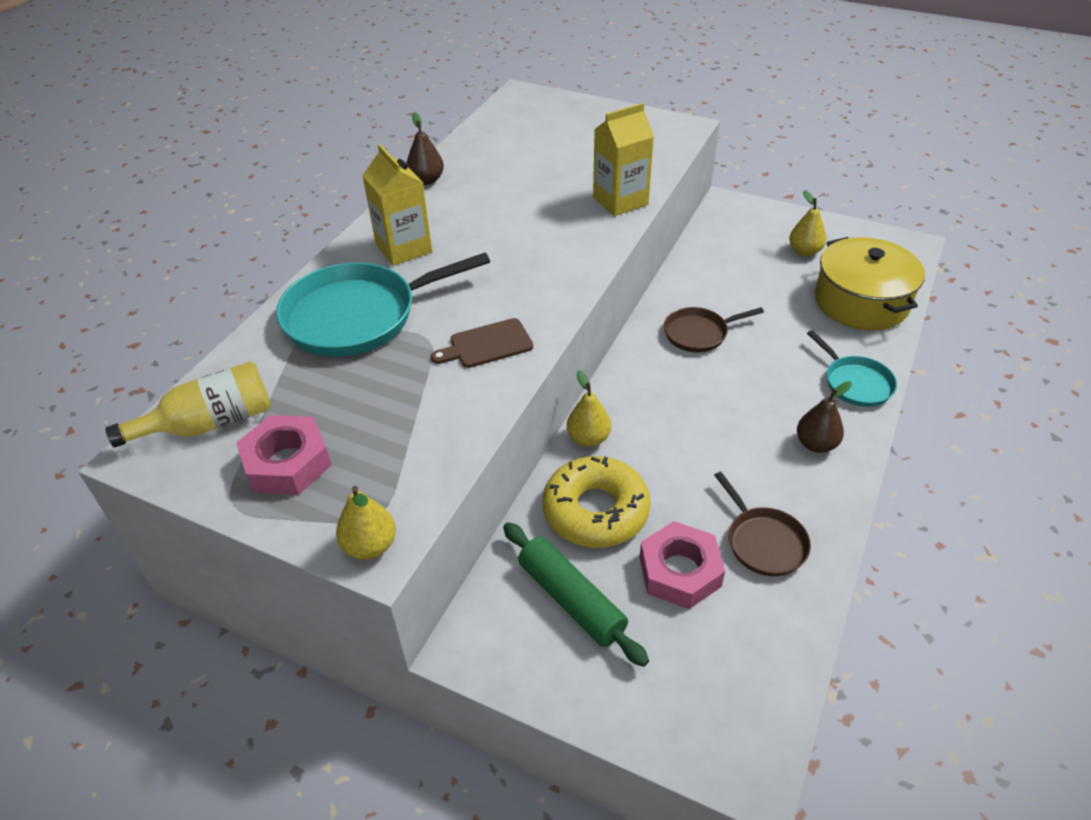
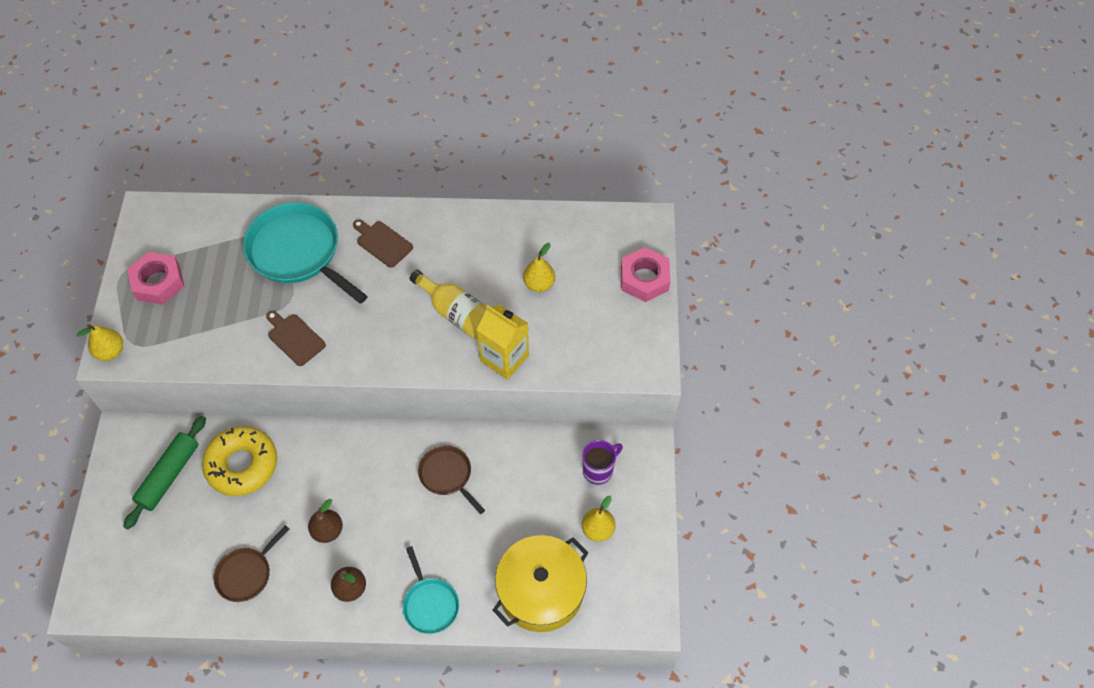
camera: 65 degrees right, 15 degrees up
yellow bottle [105,362,271,447] -> yellow bottle moved to [409,270,486,339]
yellow carton [362,144,432,266] -> brown cutting board [353,219,413,268]
brown pear [407,112,444,185] -> brown pear moved to [308,499,343,543]
yellow pear [567,370,611,447] -> yellow pear moved to [523,243,555,292]
pink nut [639,521,725,609] -> pink nut moved to [621,247,671,302]
turquoise pan [807,330,897,407] -> turquoise pan turned 60 degrees counterclockwise [403,546,459,634]
none -> purple mug [582,440,623,485]

